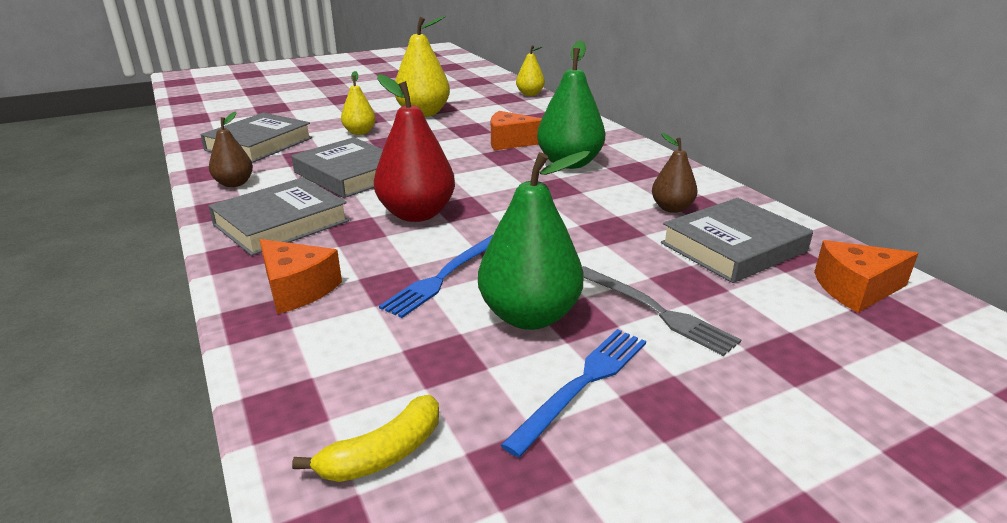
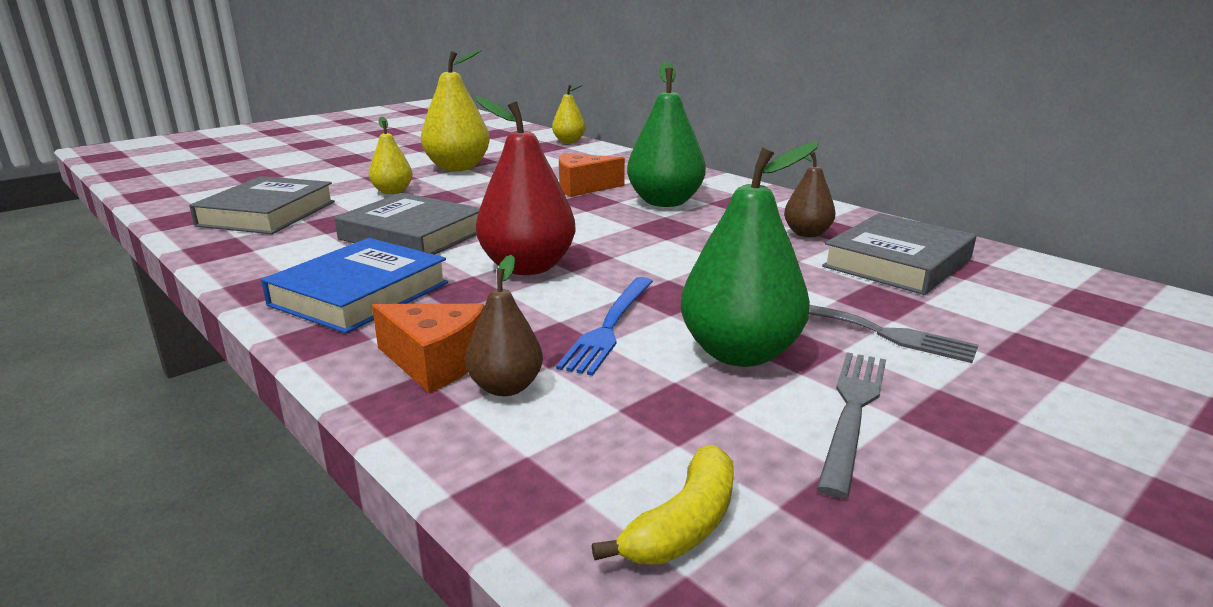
camera: 15 degrees left, 5 degrees down
grey book [208,177,349,256] -> blue book [261,238,448,334]
brown pear [209,112,253,187] -> brown pear moved to [465,255,543,396]
blue fork [501,329,646,457] -> grey fork [817,352,886,498]
orange cheese [814,240,918,313] -> none

